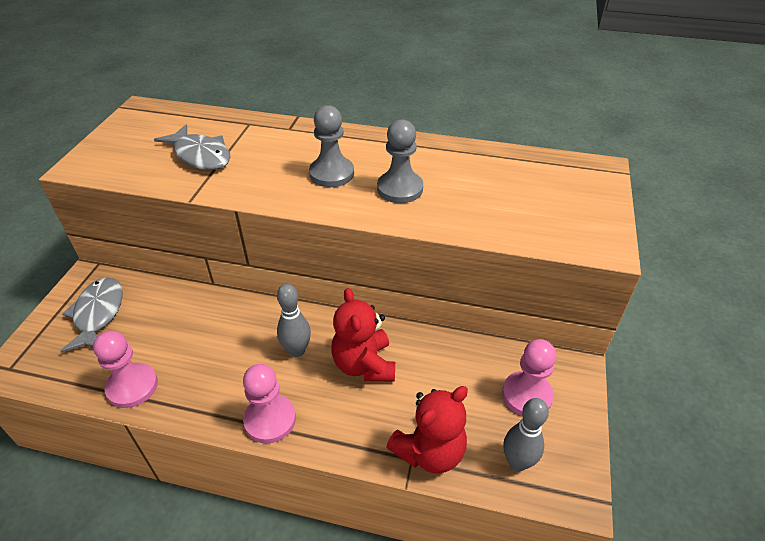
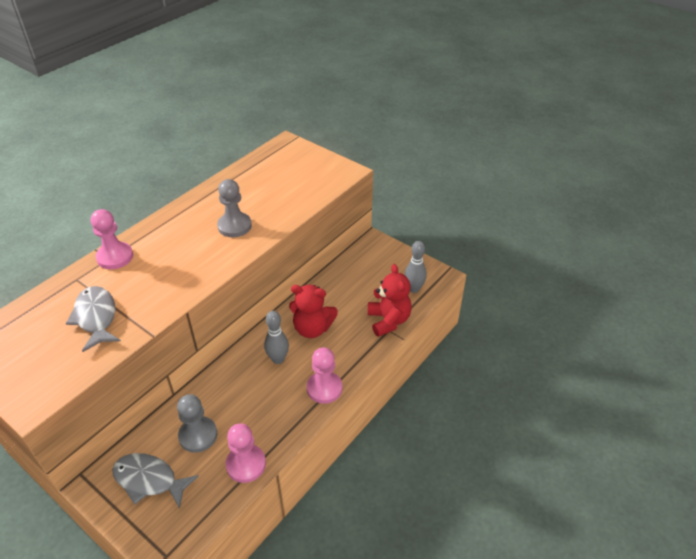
camera: 65 degrees left, 0 degrees up
grey fish [154,124,231,170] -> grey fish turned 90 degrees counterclockwise [66,286,121,352]
grey pawn [309,105,354,187] -> grey pawn moved to [177,394,217,453]
pink pawn [502,339,556,416] -> pink pawn moved to [91,209,133,269]

